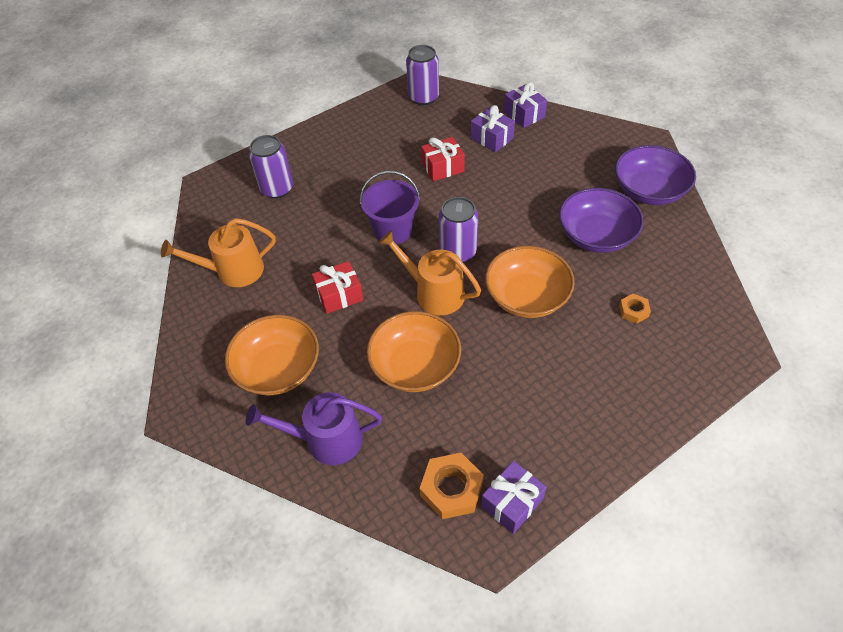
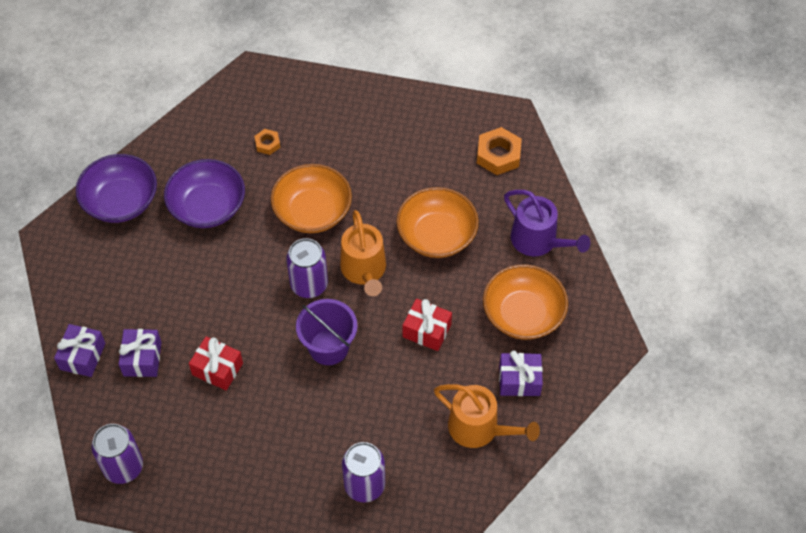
camera: 135 degrees left, 5 degrees up
purple gift [481,461,547,534] -> purple gift moved to [499,351,543,396]

